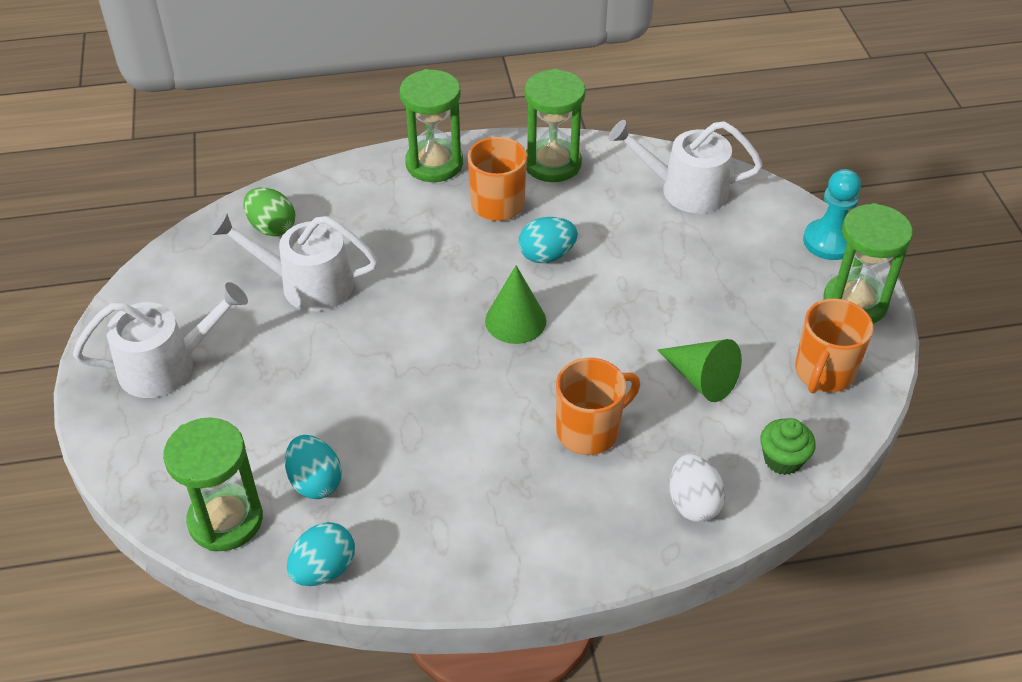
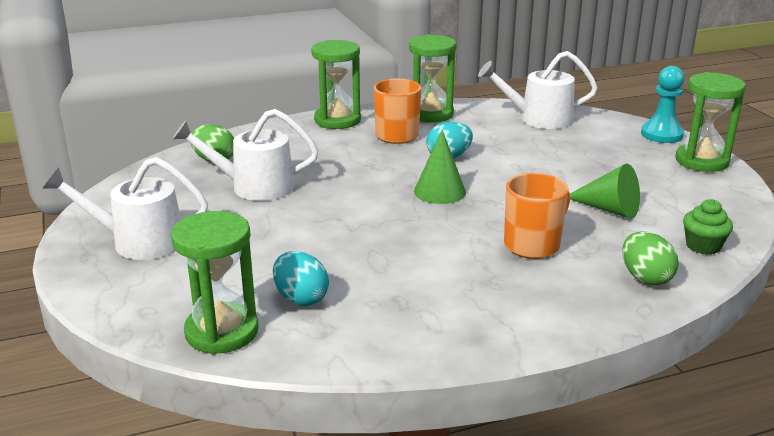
camera: 10 degrees left, 20 degrees down
white watering can [73,282,248,398] -> white watering can turned 150 degrees counterclockwise [42,157,208,260]
turquoise egg [287,522,355,586] -> none
white egg [669,454,725,522] -> green egg [622,231,679,286]
orange mug [795,298,873,394] -> none

